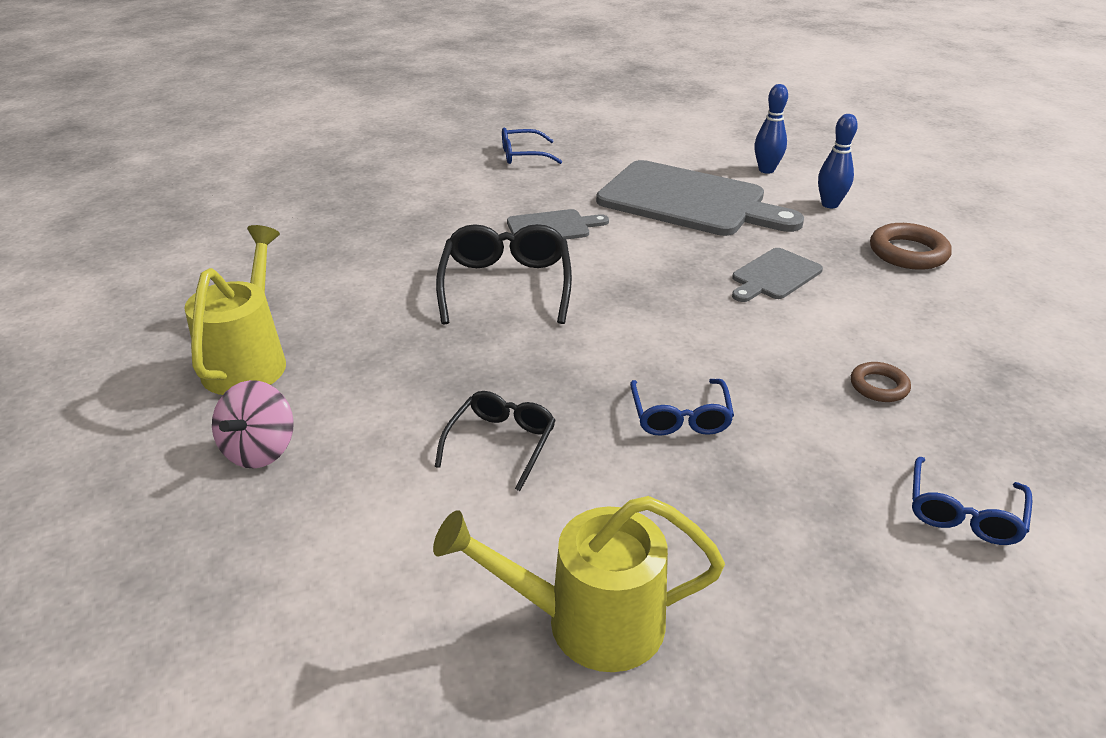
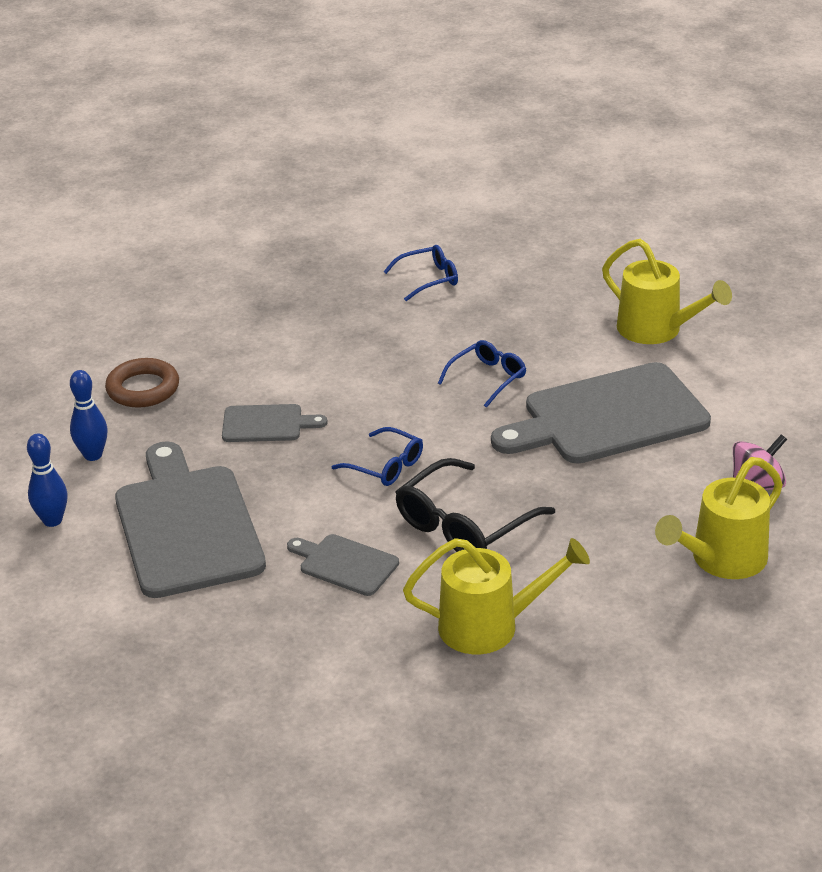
camera: 135 degrees left, 0 degrees up
black glasses [435,391,556,491] -> grey cutting board [491,362,711,464]
blue glasses [502,128,562,164] -> blue glasses moved to [332,427,423,486]
brown ring [851,362,911,402] -> none
none -> yellow watering can [403,538,590,654]

